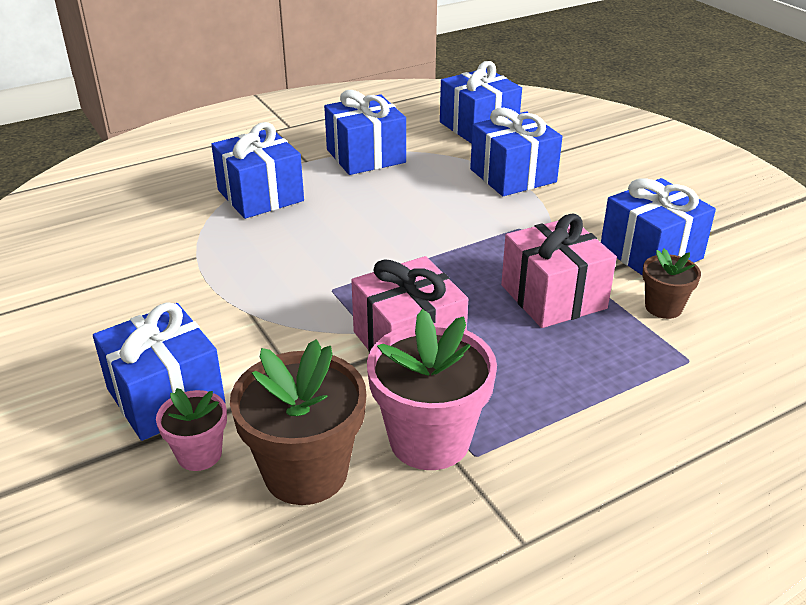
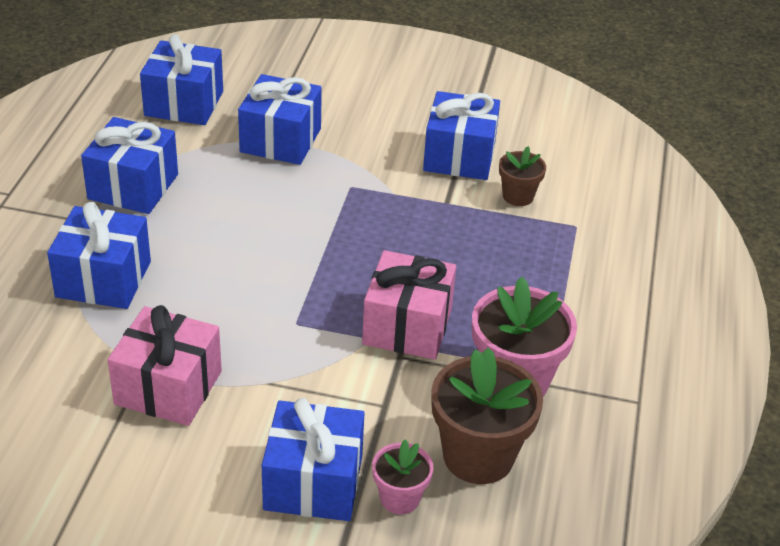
camera: 50 degrees left, 5 degrees up
pink gift [501,214,617,328] -> pink gift moved to [108,305,222,426]

